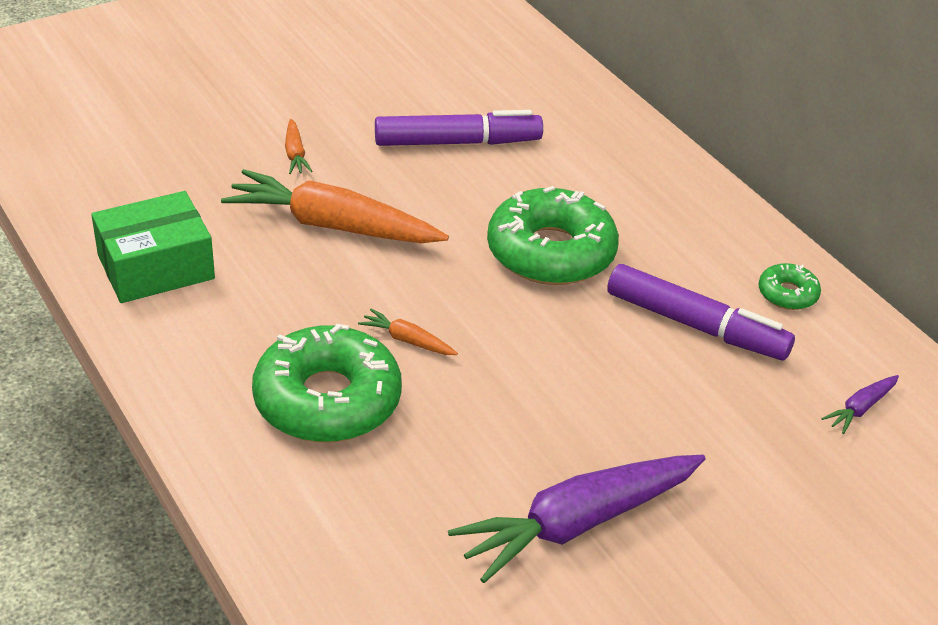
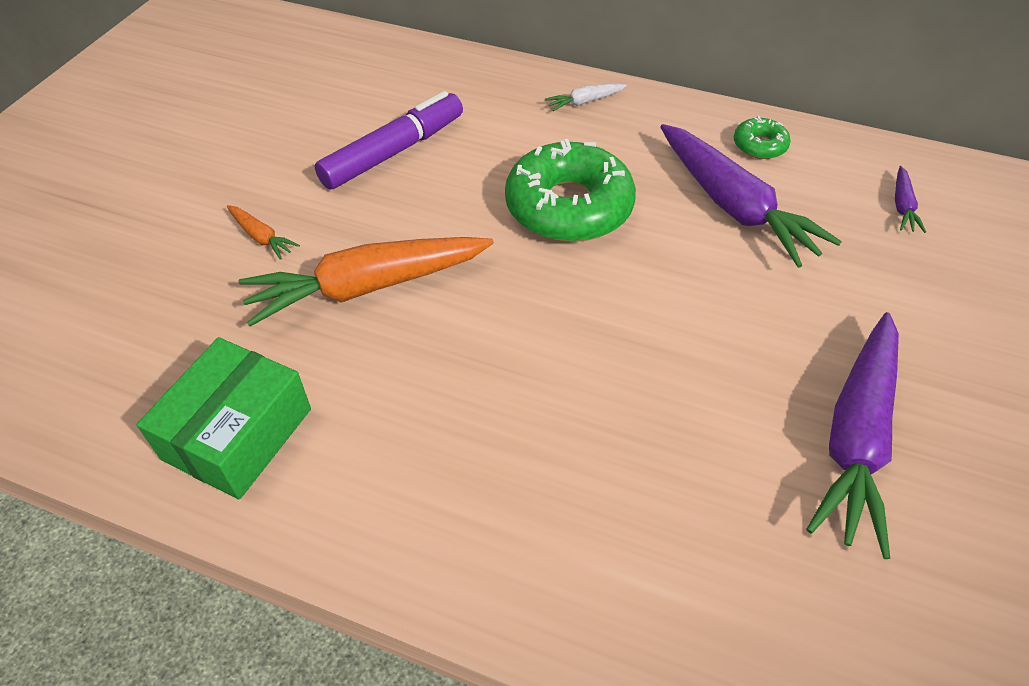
camera: 35 degrees left, 10 degrees up
green donut [252,324,402,442] -> none
orange carrot [358,309,458,355] -> none
purple marker [607,264,795,360] -> purple carrot [660,124,842,268]
none -> white carrot [545,84,627,111]

